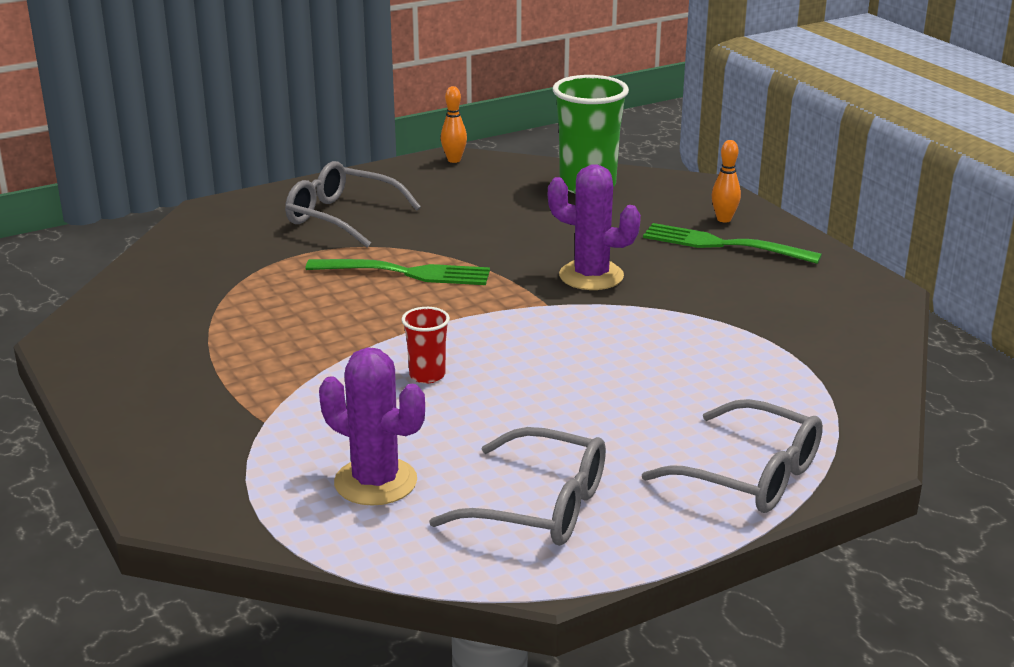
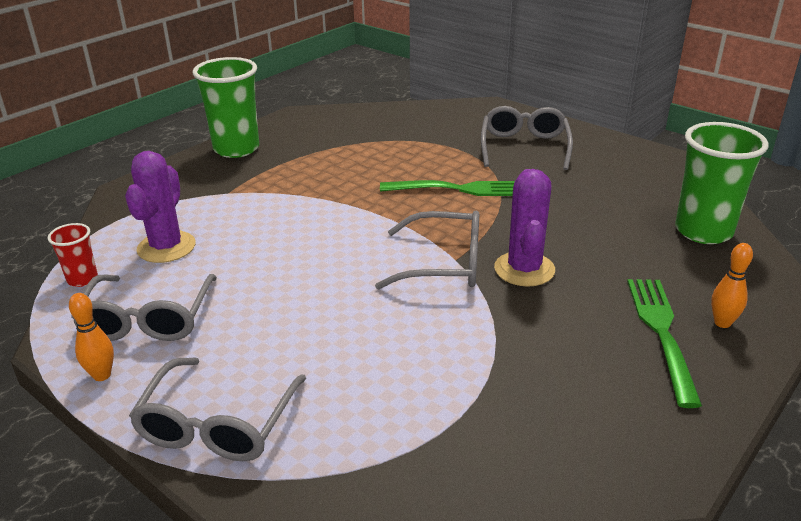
camera: 70 degrees right, 5 degrees up
green fork [305,259,490,285] -> green fork turned 75 degrees counterclockwise [380,180,515,196]
red cup [402,307,450,384] -> red cup moved to [48,223,98,287]
orange bowling pin [441,86,467,163] -> orange bowling pin moved to [69,293,114,381]
none -> green cup [193,57,259,158]
none -> grey glasses [375,211,480,289]

